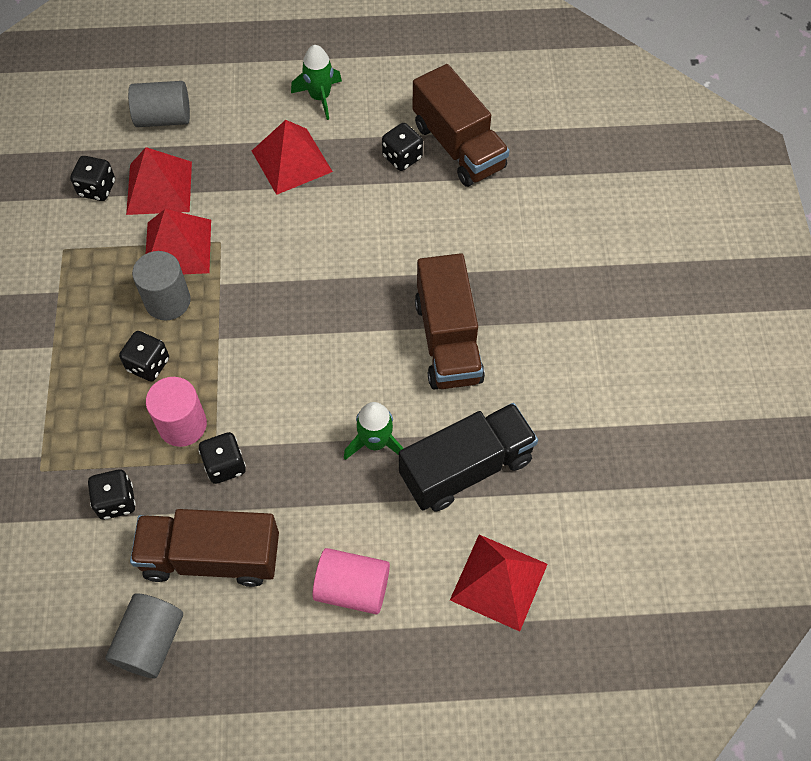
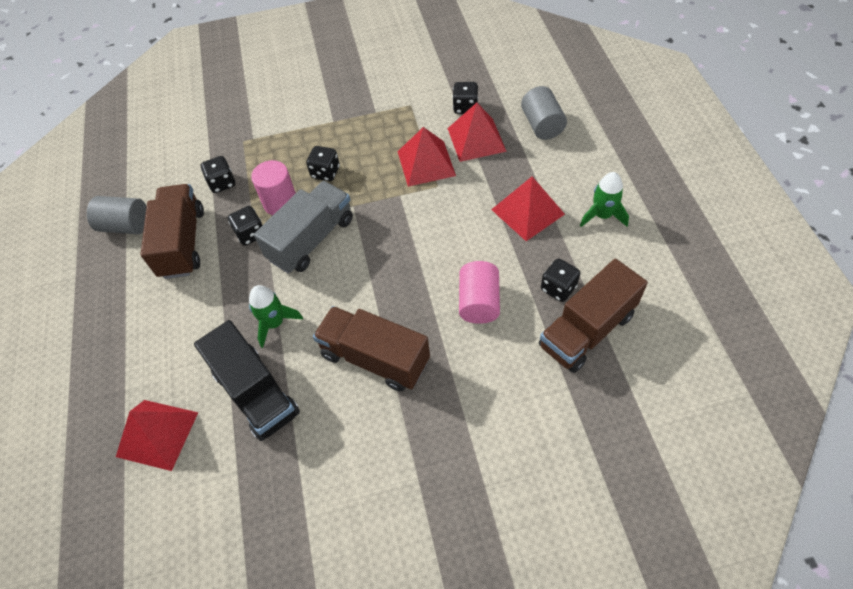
camera: 85 degrees right, 5 degrees down
grey cylinder [132,251,191,320] -> none
pink cylinder [313,548,390,615] -> pink cylinder moved to [459,261,500,324]
brown truck [415,253,485,390] -> brown truck turned 45 degrees clockwise [313,306,430,392]
none -> grey truck [254,181,353,273]

